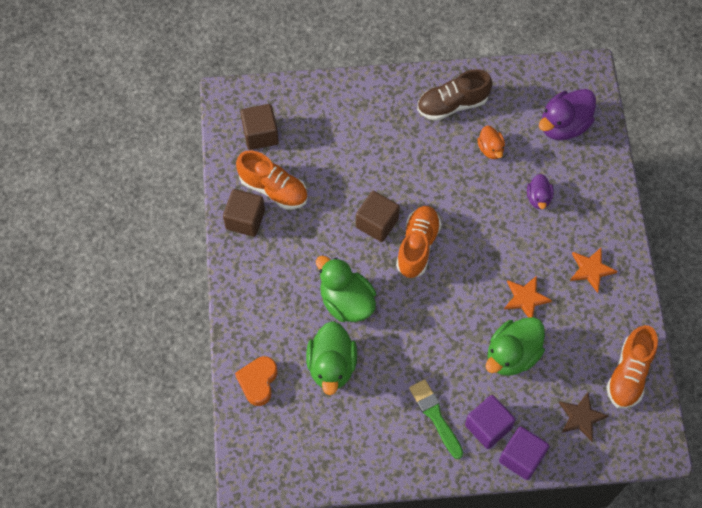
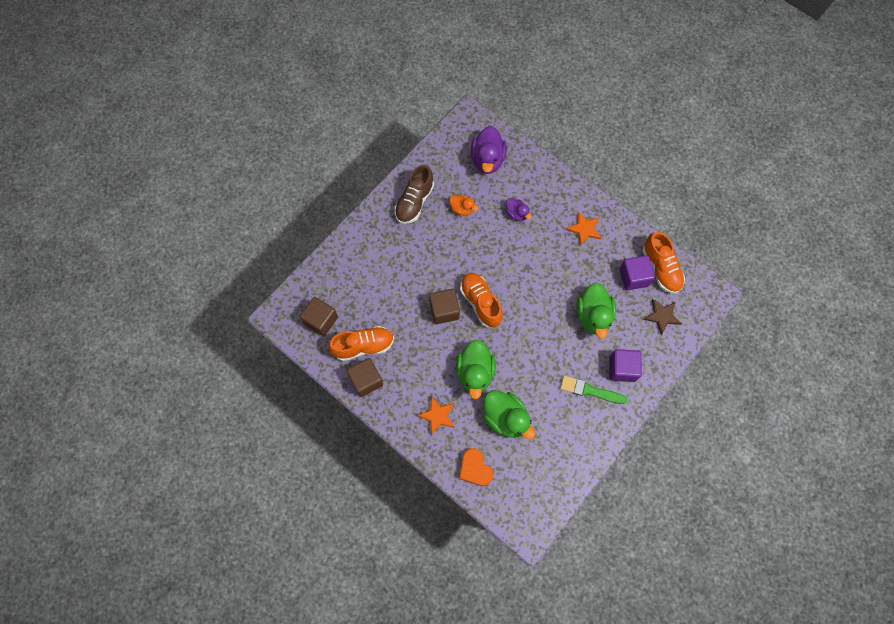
camera: 45 degrees left, 5 degrees up
green duck [316,256,376,322] -> green duck turned 90 degrees counterclockwise [456,340,496,399]
purple cube [499,426,549,480] -> purple cube moved to [619,255,655,290]
orange star [504,276,552,318] -> orange star moved to [417,396,454,435]

